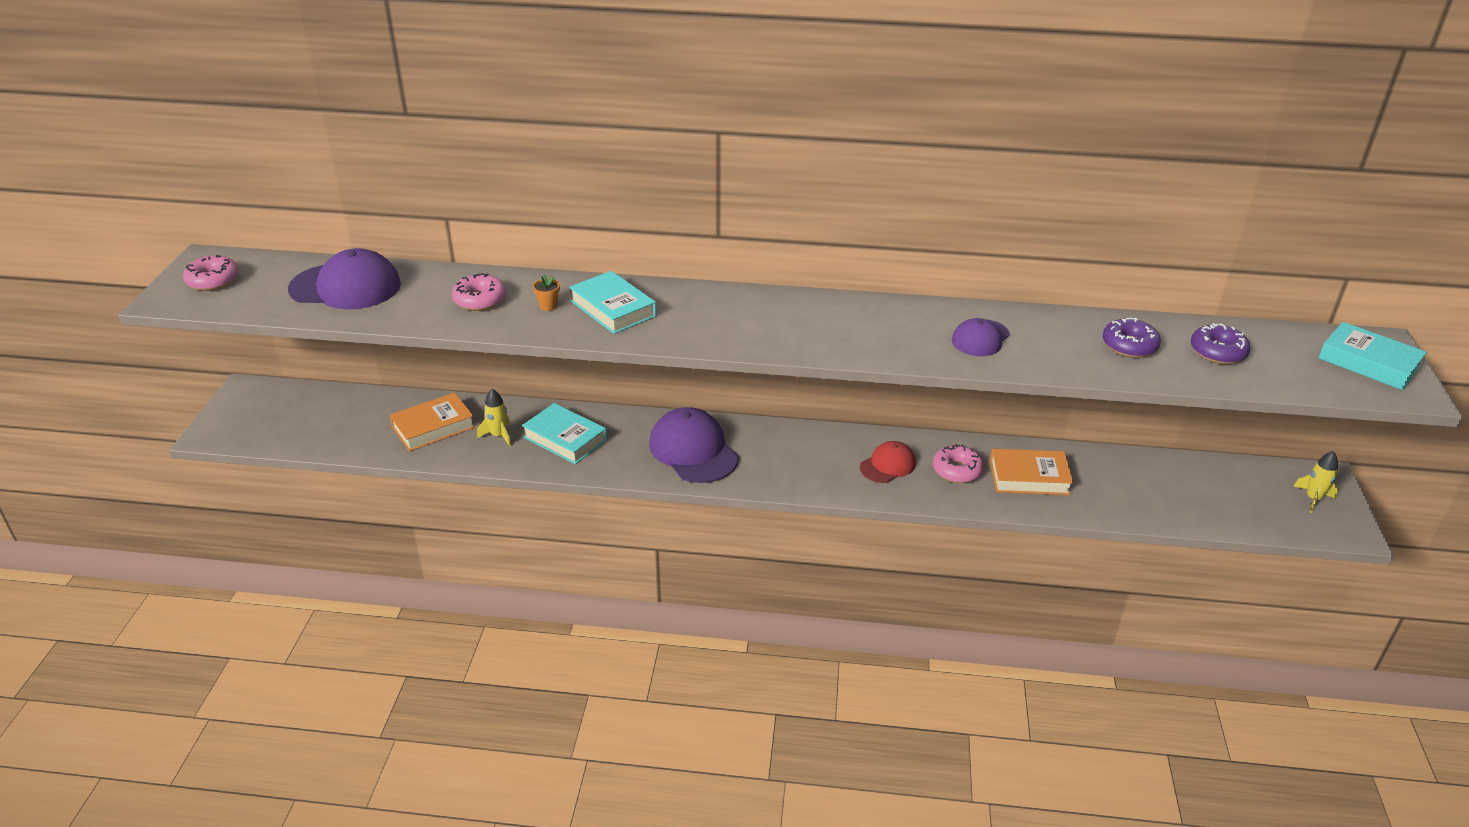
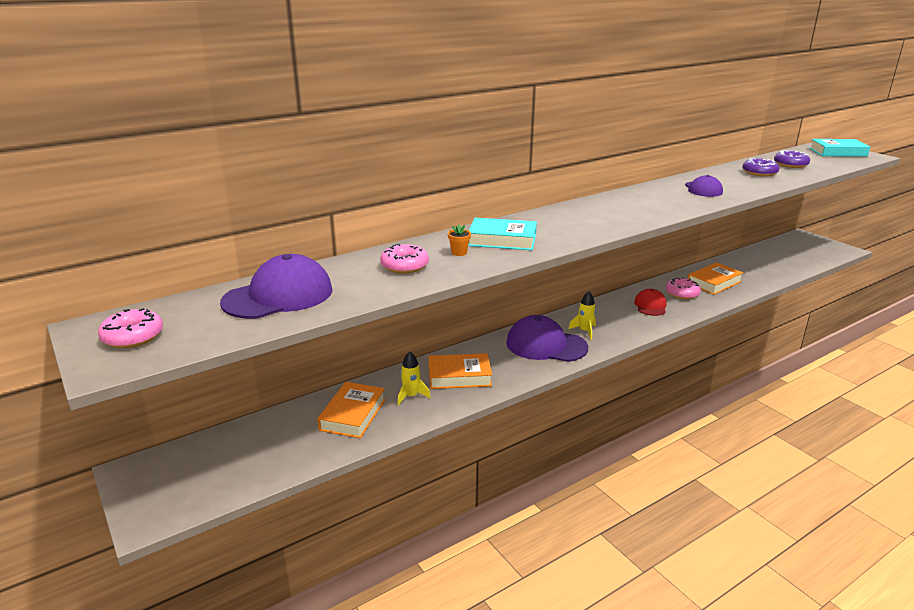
camera: 40 degrees left, 10 degrees down
turquoise book [522,403,607,464] -> orange book [429,353,492,389]
yellow rocket [1293,451,1338,513] -> yellow rocket moved to [569,291,596,340]

